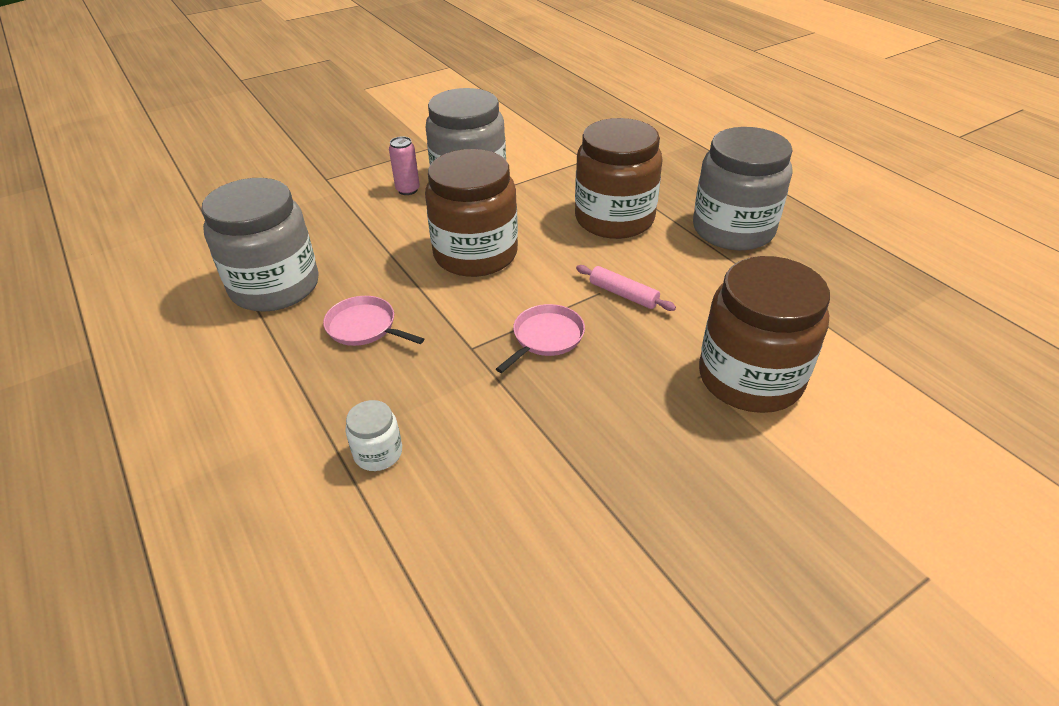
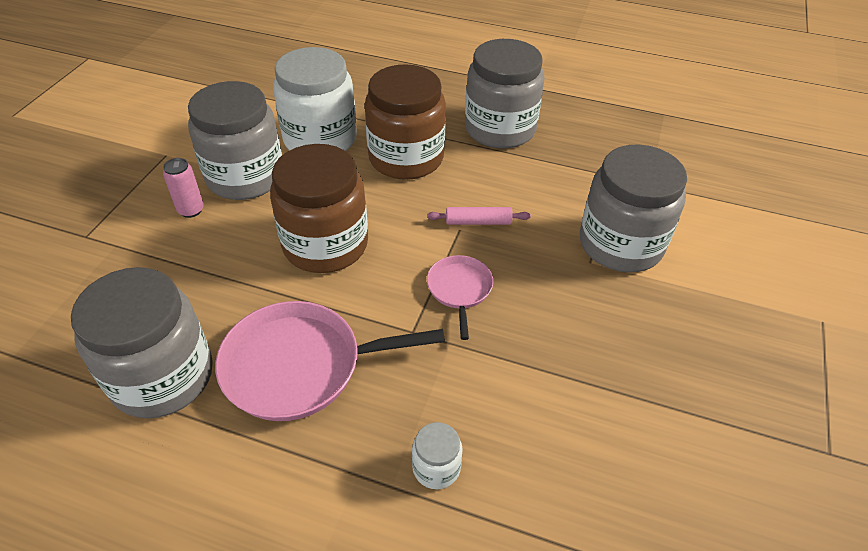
camera: 40 degrees left, 5 degrees up
pink pan [323,296,424,346] -> pink pan [215,301,445,421], size x1.87
brown jar [699,256,830,413] -> grey jar [580,144,687,273]
none -> white jar [273,47,357,151]

